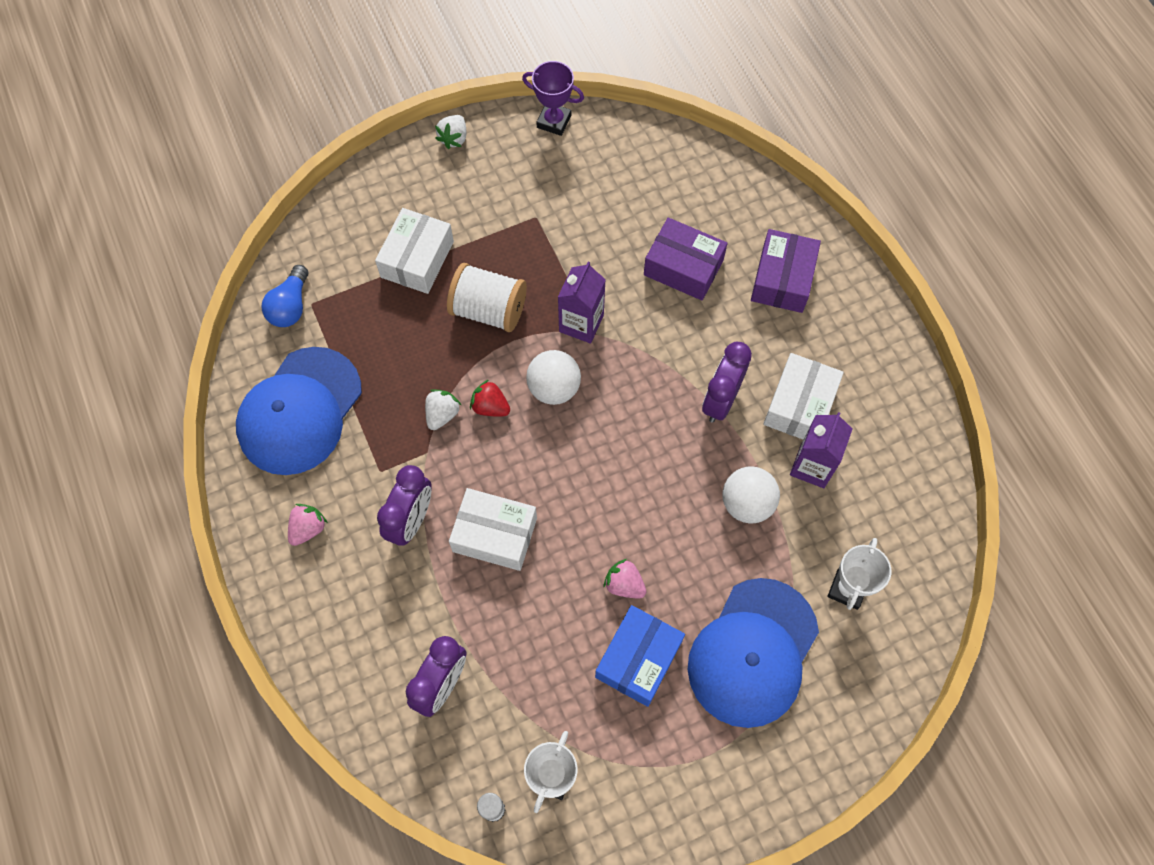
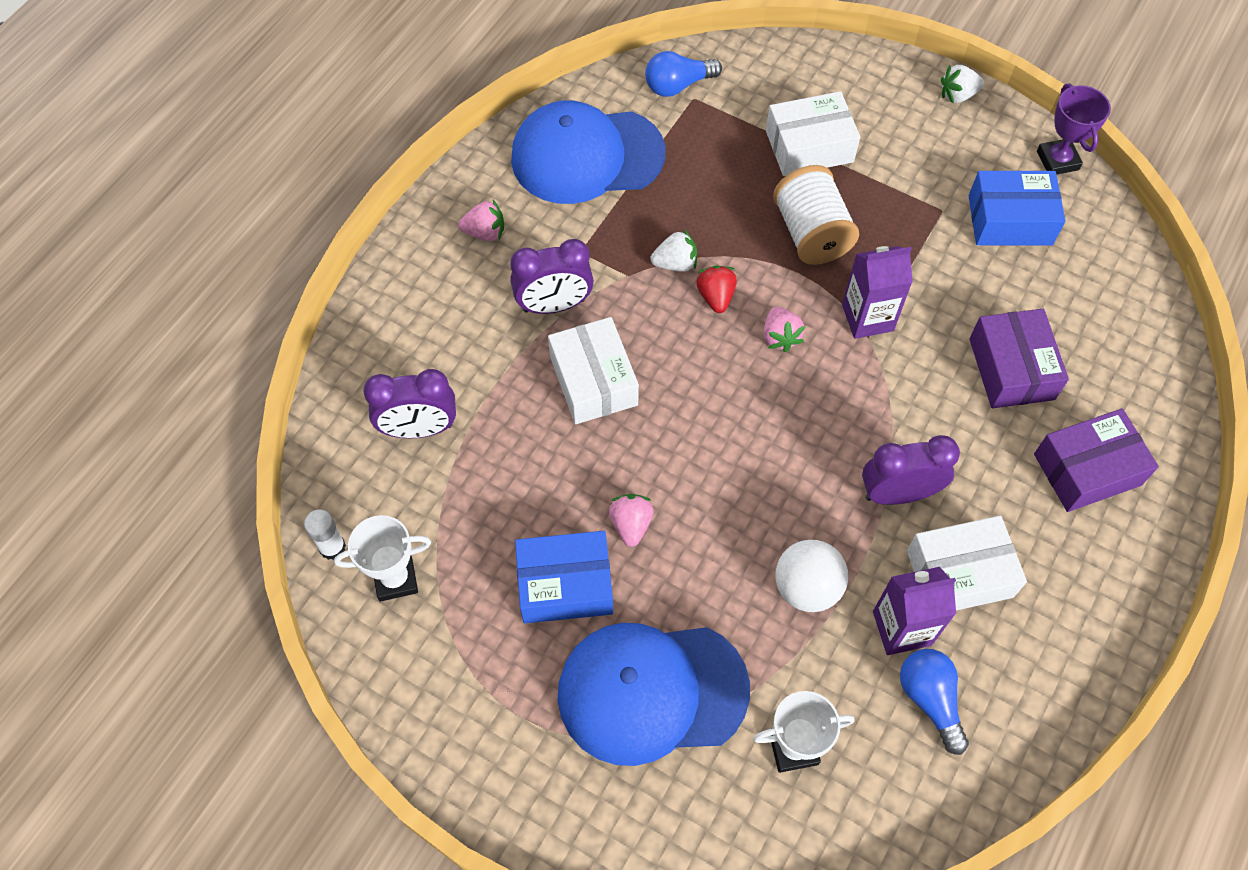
camera: 55 degrees right, 5 degrees down
white ball [526,350,581,405] -> pink strawberry [764,307,805,352]
none -> blue light bulb [900,649,969,755]
none -> blue box [969,171,1065,245]

